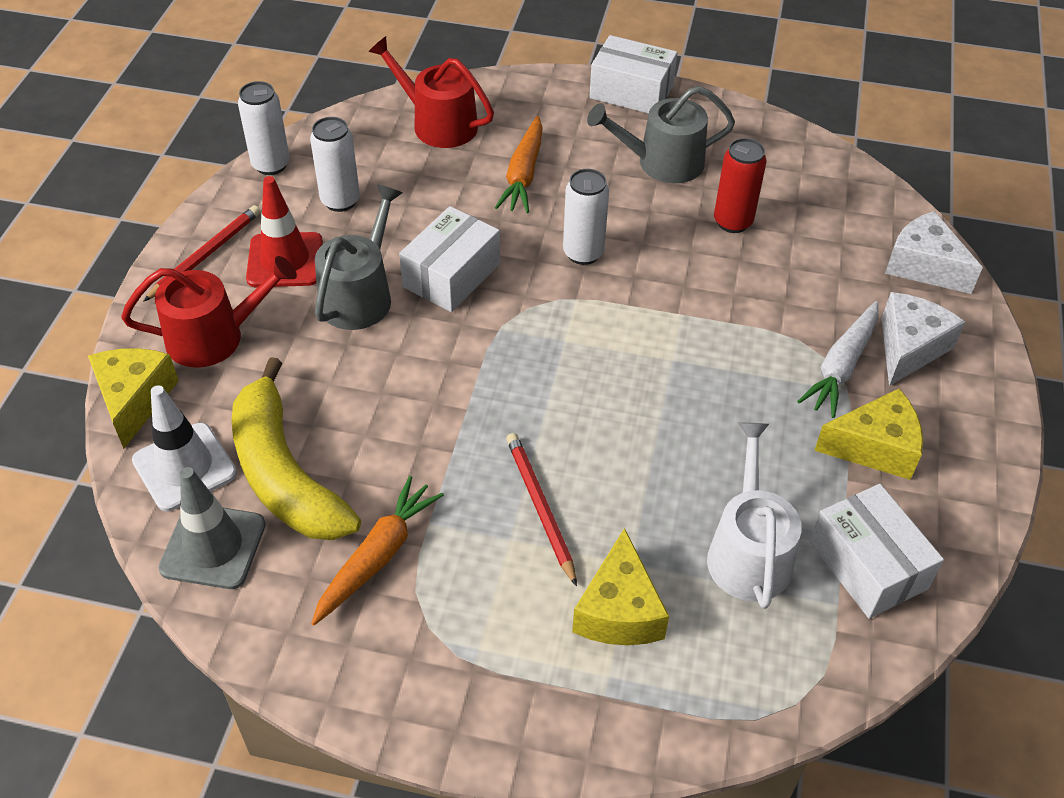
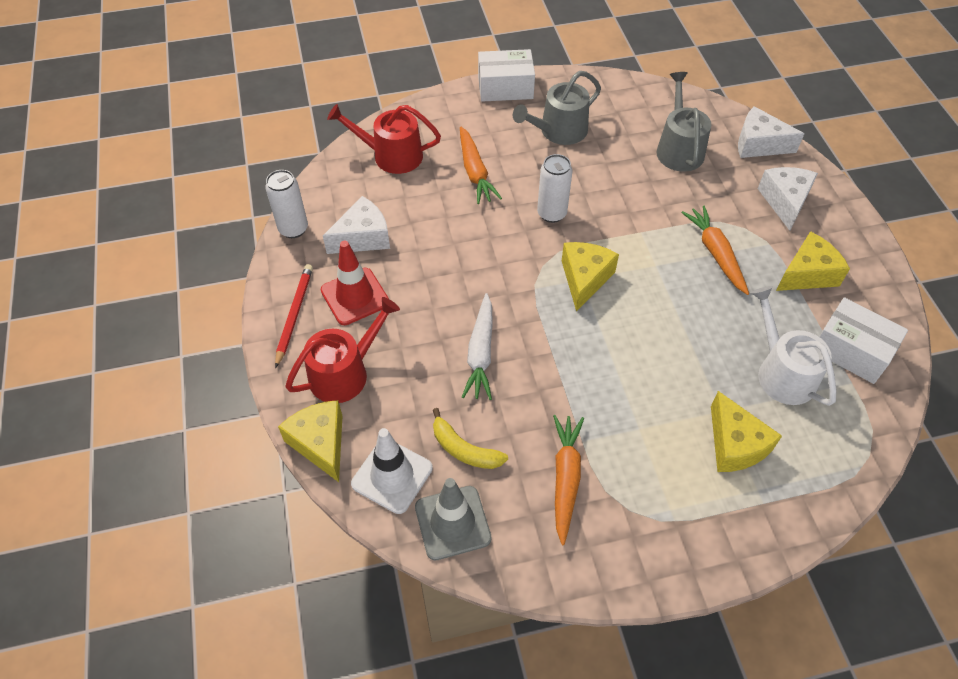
camera: 25 degrees left, 5 degrees up
yellow banana [232,357,361,540] -> yellow banana [433,408,508,469], size x0.52
white can [310,117,360,212] -> white cheese [323,196,390,254]
grey watering can [315,184,402,330] -> grey watering can moved to [656,72,711,172]
white box [399,206,500,312] -> none
red pencil [506,433,577,586] -> none
red can [714,138,767,233] -> none
white carrot [797,301,879,418] -> white carrot moved to [462,293,493,400]
none -> yellow cheese [562,242,619,312]
none -> orange carrot [681,205,749,295]

